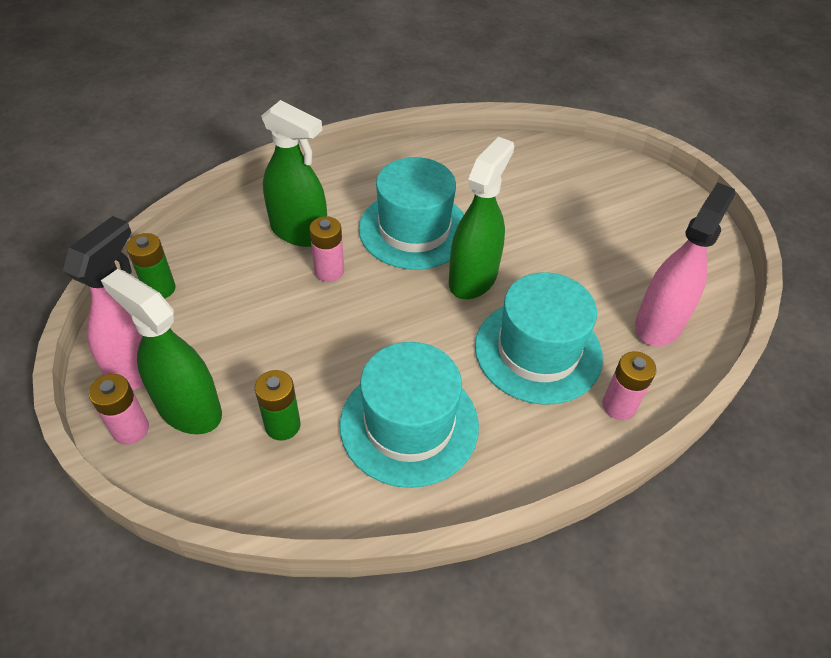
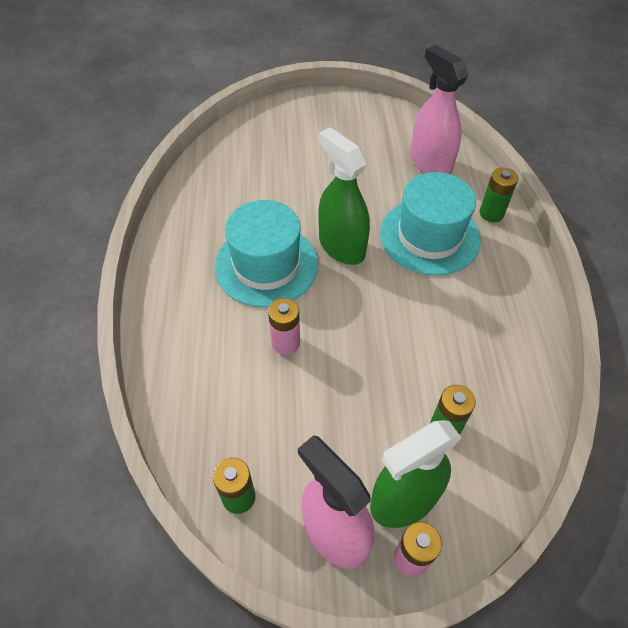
camera: 65 degrees left, 5 degrees up
green spray bottle [261,100,327,247] -> none
turquoise hat [340,342,479,488] -> none
pink battery [602,351,657,420] -> green battery [480,168,518,222]

